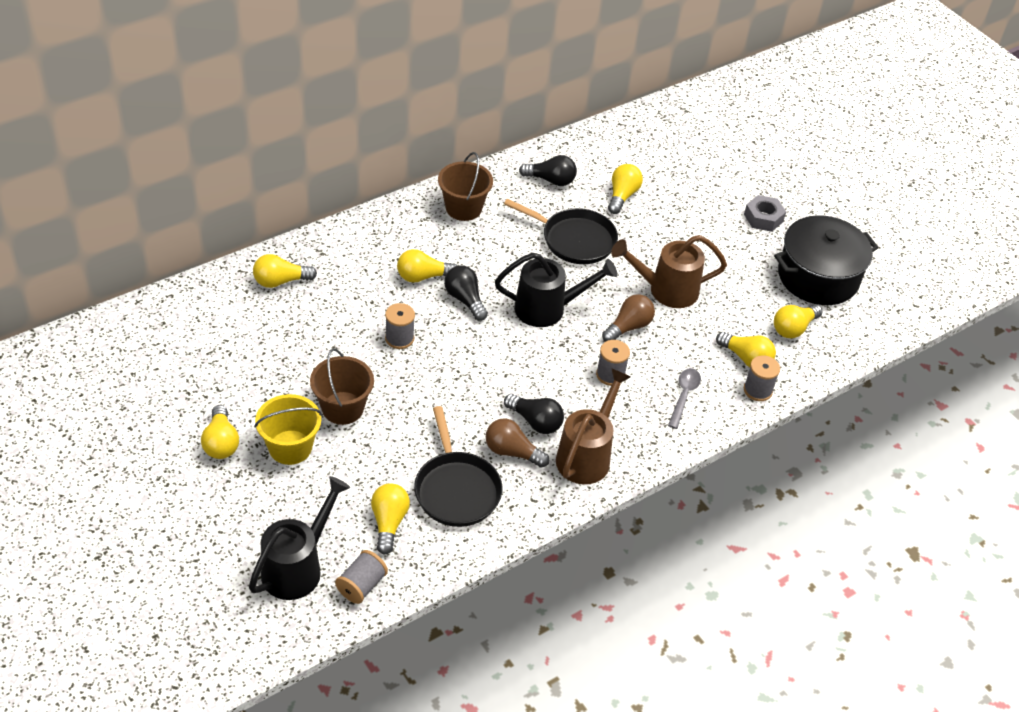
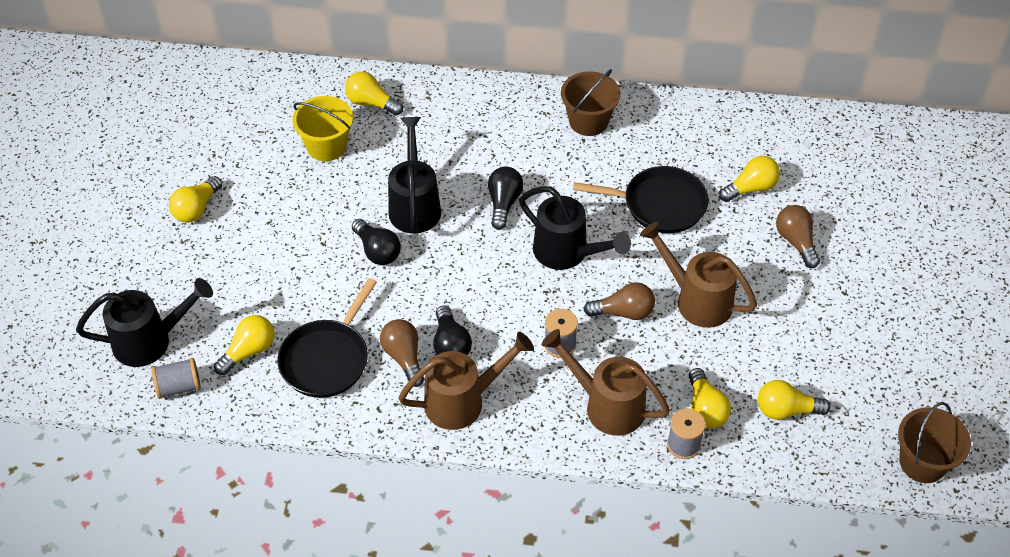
camera: 45 degrees right, 5 degrees up
yellow bucket [255,394,322,465] -> yellow bucket moved to [292,96,353,161]
brown bucket [310,348,374,425] -> brown bucket moved to [898,402,971,483]
grey spool [385,303,415,349] -> black watering can [388,117,441,234]
yellow light bulb [397,249,457,283] -> none
black pan [504,199,618,264] -> black pan turned 60 degrees counterclockwise [573,166,709,233]
black light bulb [519,155,577,186] -> black light bulb moved to [352,219,401,265]
grey spoon [668,368,701,429] -> brown watering can [542,329,670,436]
grey nut [744,195,786,232] -> none
black pot [774,216,879,305] -> none
none -> brown light bulb [776,205,820,268]

